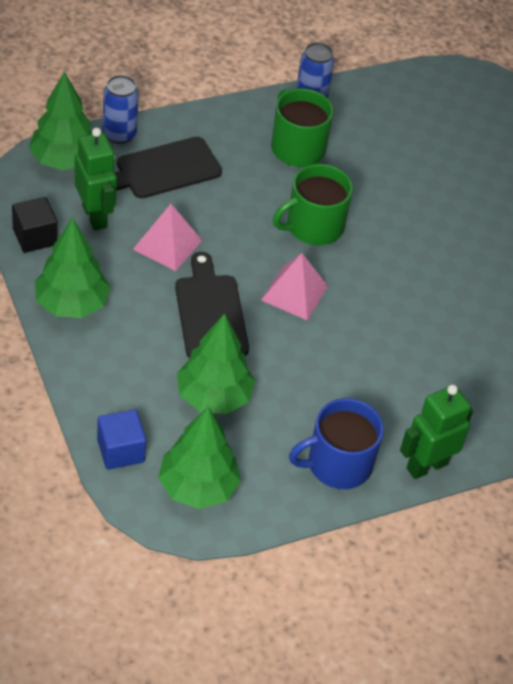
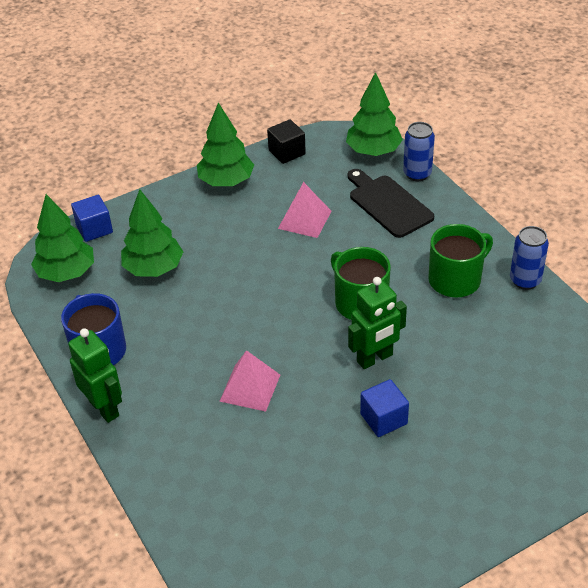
camera: 90 degrees right, 5 degrees down
green robot [75,128,117,231] -> green robot moved to [348,277,407,369]
black cutting board [175,252,249,358] -> none
pink pyramid [261,253,328,320] -> pink pyramid moved to [219,350,280,412]
none -> blue cube [360,379,409,437]

